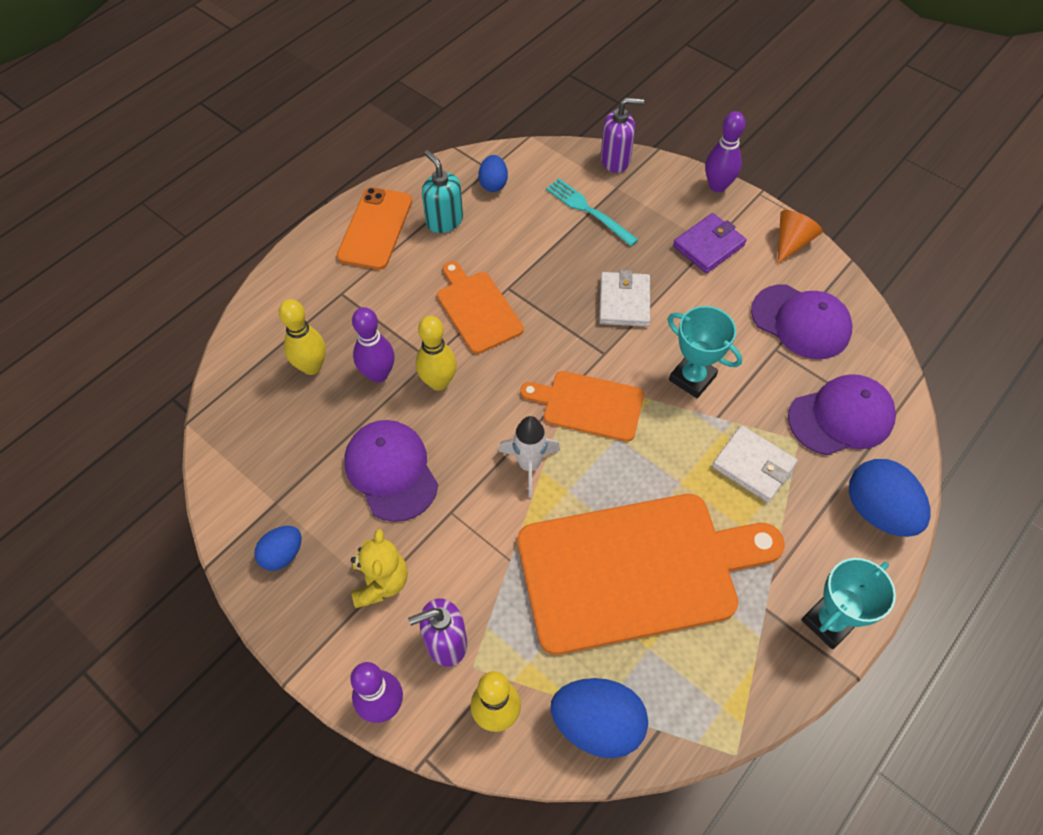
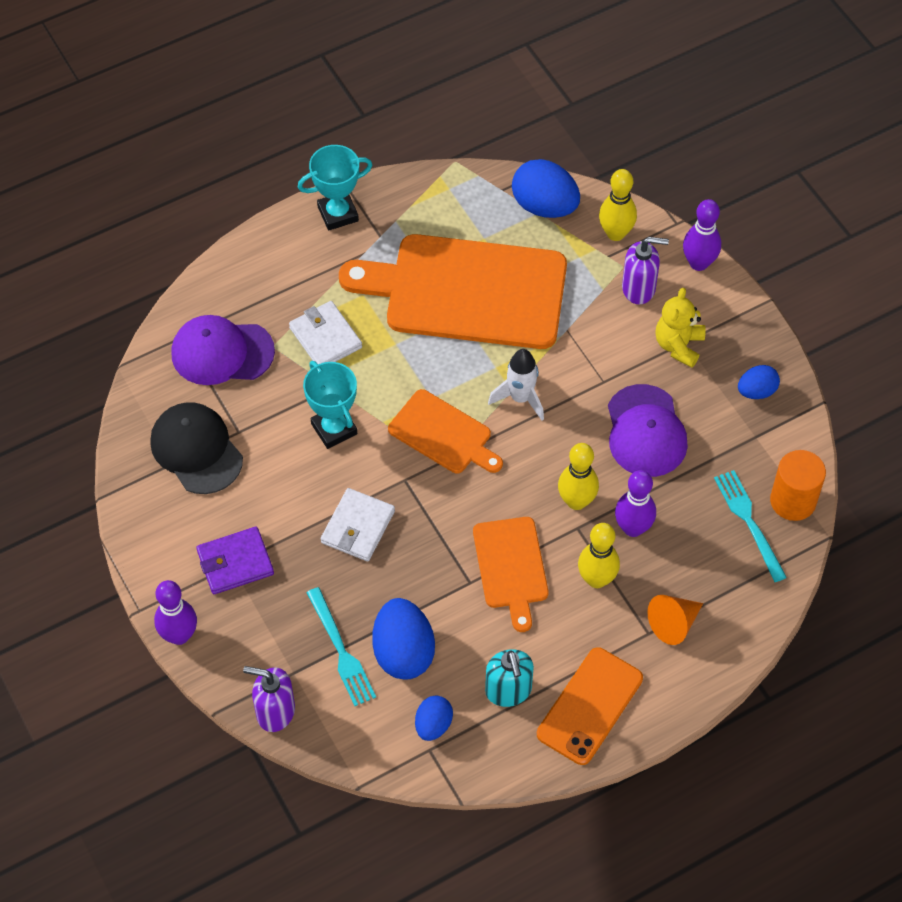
camera: 160 degrees left, 0 degrees up
yellow bowling pin [279,299,326,375] -> yellow bowling pin moved to [578,523,620,588]
purple cap [751,284,852,359] -> black cap [150,402,243,494]
orange cone [777,210,823,264] -> orange cone moved to [647,595,703,645]
blue egg [849,459,930,537] -> blue egg moved to [372,598,435,680]
none -> turquoise fork [714,470,787,582]
none -> orange cylinder [770,450,826,521]

